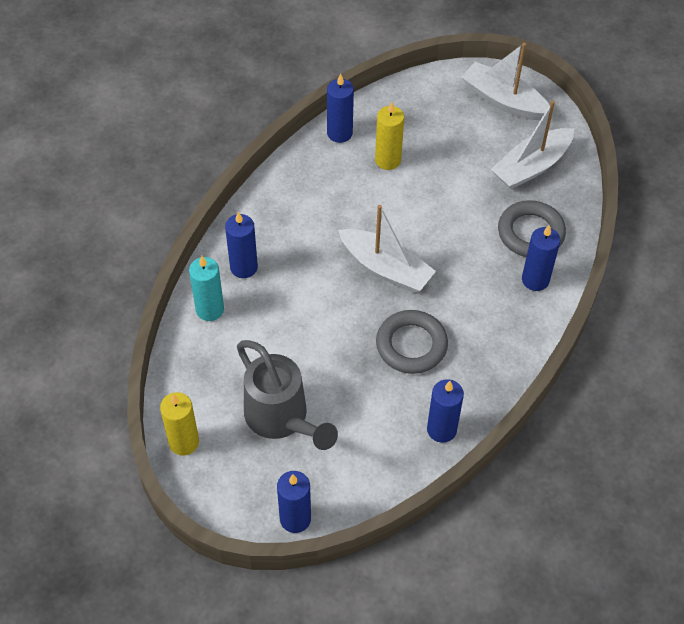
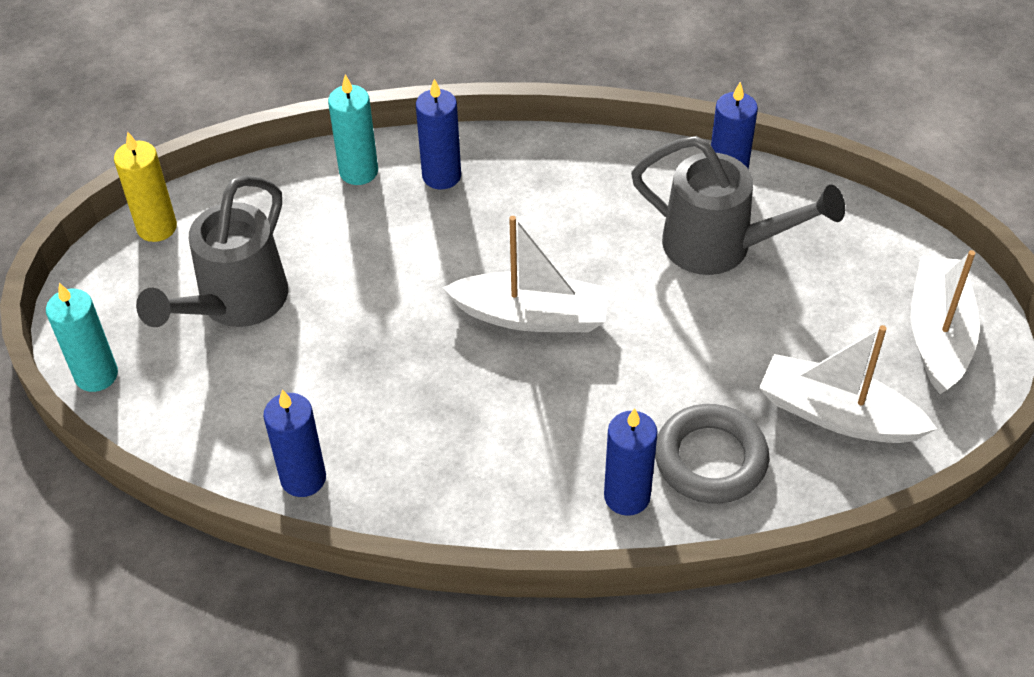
camera: 65 degrees right, 5 degrees down
blue candle [277,471,311,533] -> turquoise candle [46,283,118,392]
white boat [338,205,436,293] -> white boat turned 90 degrees counterclockwise [443,216,610,332]
yellow candle [375,101,404,170] -> grey watering can [631,136,845,275]
grey ring [376,310,448,374] -> none

